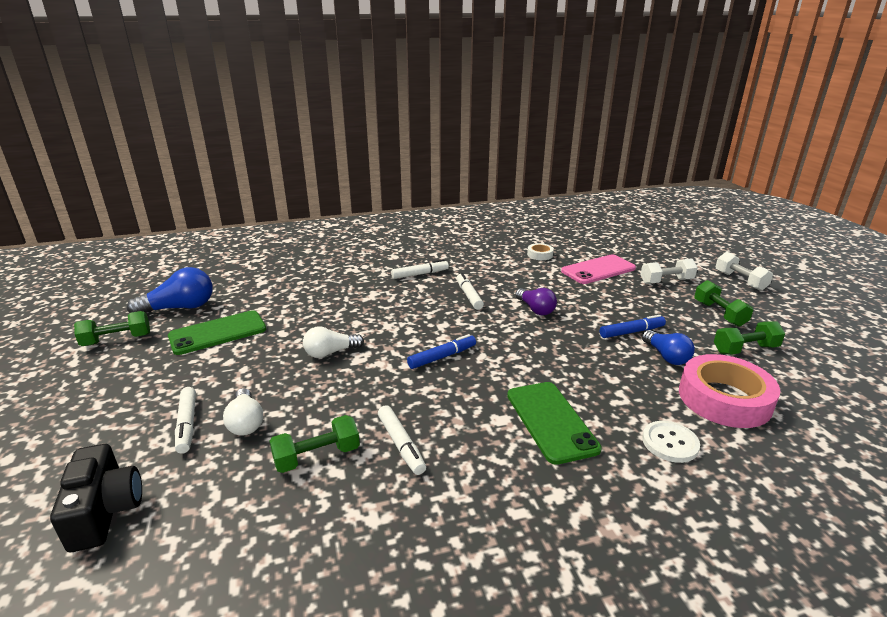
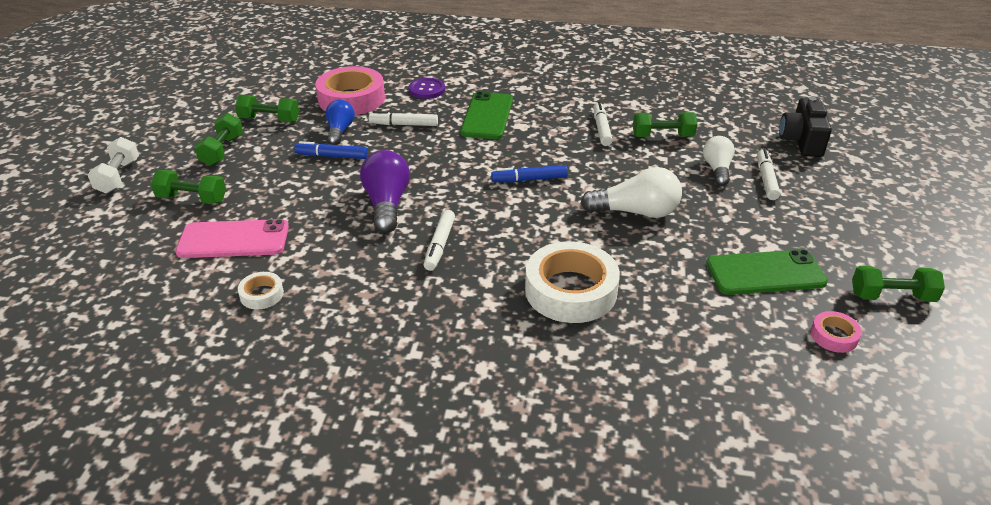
camera: 155 degrees left, 10 degrees up
blue light bulb [127,267,213,313] -> pink tape [811,311,862,353]
white light bulb [303,326,364,358] -> white light bulb [581,167,682,218], size x1.52
white marker [391,259,449,279] -> white marker moved to [369,111,438,126]
purple light bulb [515,288,557,315] -> purple light bulb [360,150,410,233], size x1.52
white dumbbell [640,258,698,284] -> green dumbbell [151,170,226,204]
white button [642,421,700,463] -> purple button [409,78,445,99]
none -> white tape [525,241,620,323]

